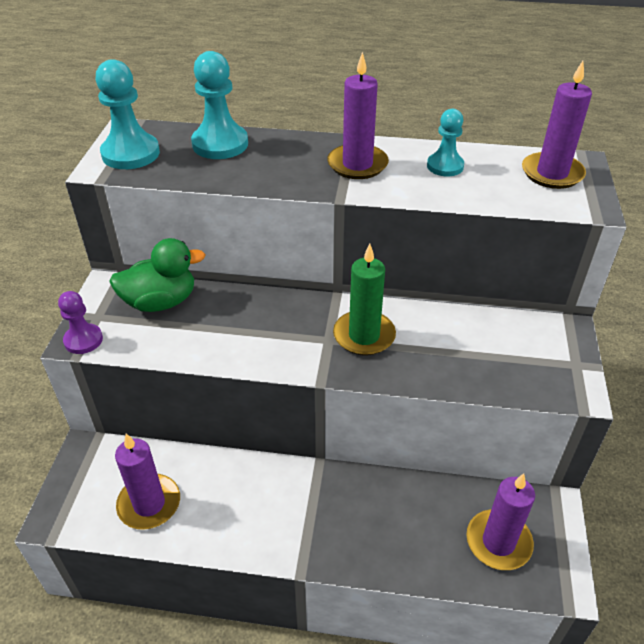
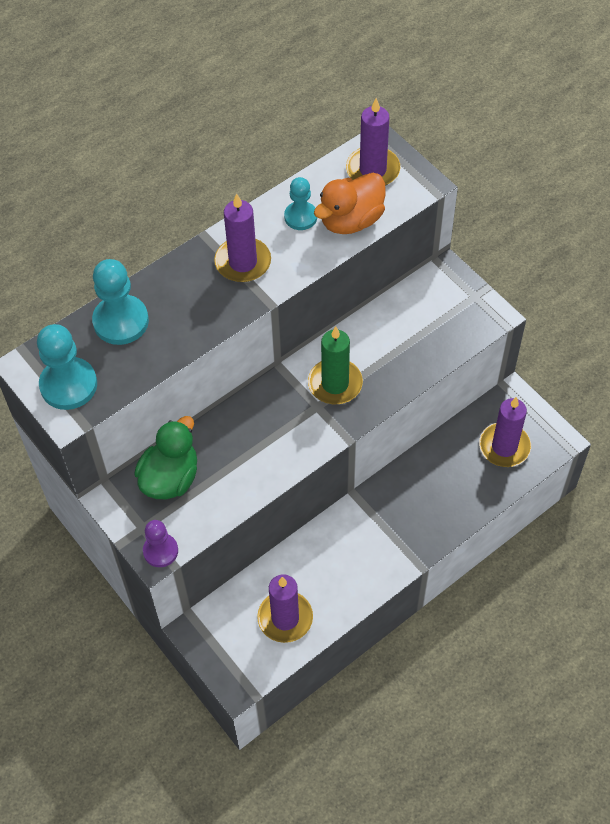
camera: 45 degrees left, 15 degrees up
none -> orange duck [314,173,386,234]

